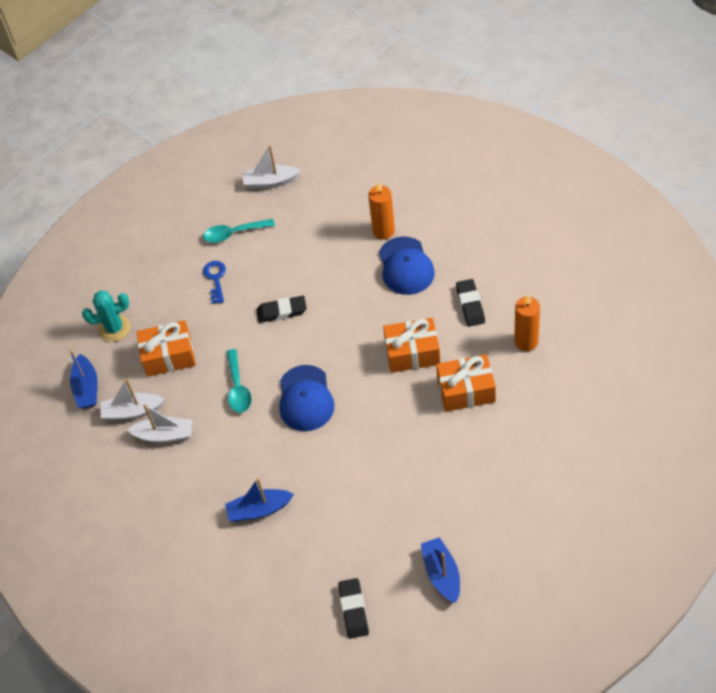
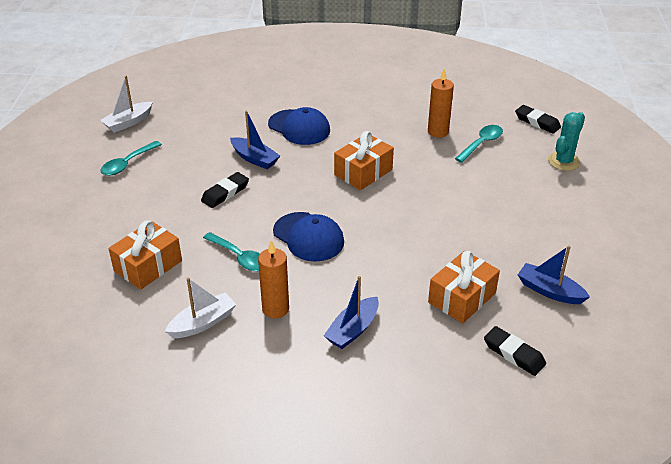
camera: 45 degrees left, 15 degrees down
blue boat [70,350,98,408] -> blue boat moved to [230,111,280,169]
turquoise cactus [82,291,130,342] -> turquoise cactus moved to [548,112,585,171]
white boat [100,379,165,420] -> none
blue key [203,261,226,304] -> none
orange candle [368,182,395,239] -> orange candle moved to [258,240,289,318]
orange gift [436,354,496,412] -> orange gift moved to [428,251,500,323]
black eraser [456,279,485,327] -> black eraser moved to [515,105,561,134]
none -> turquoise spoon [455,125,503,163]

